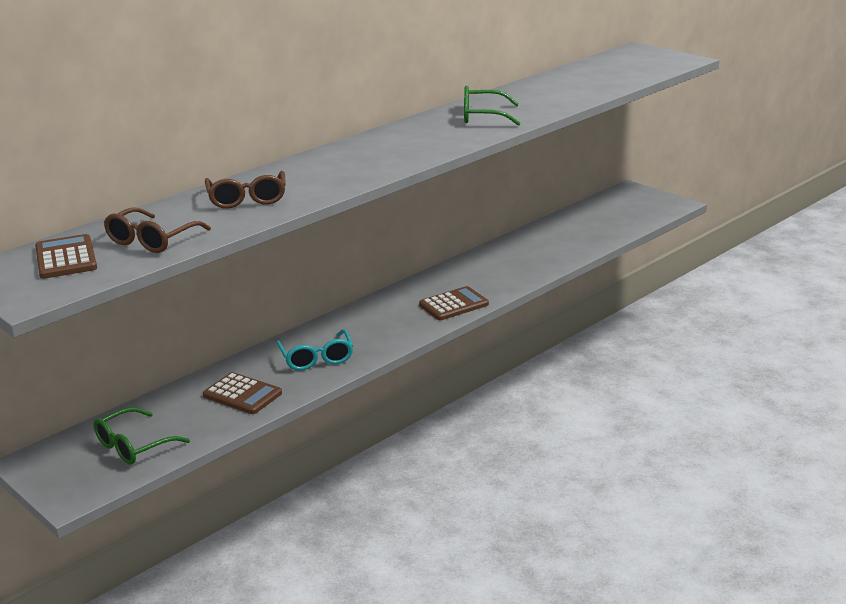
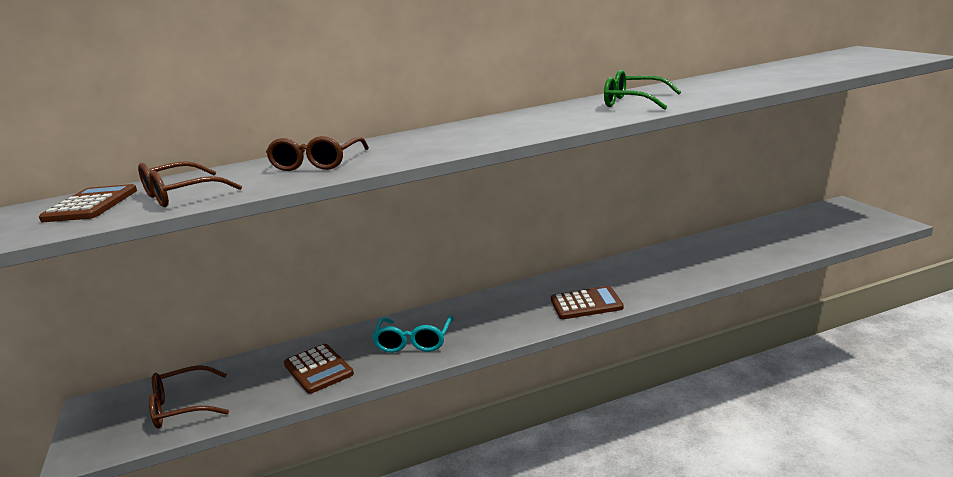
camera: 25 degrees right, 5 degrees down
green glasses [93,407,190,465] -> brown glasses [149,365,229,428]

